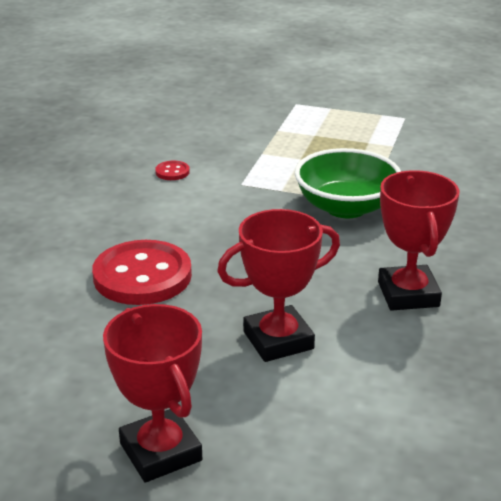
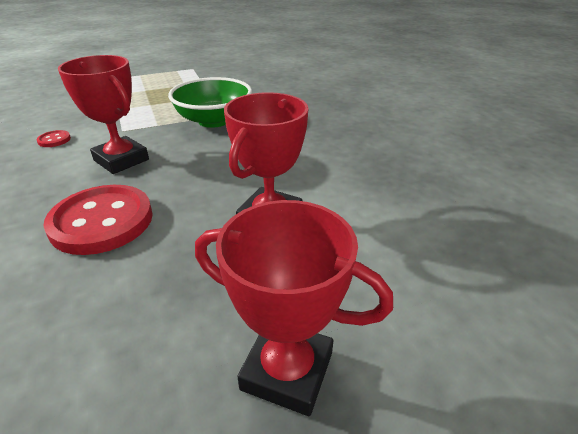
camera: 40 degrees left, 5 degrees up
red trophy [378,170,460,311] -> red trophy moved to [58,55,149,174]

